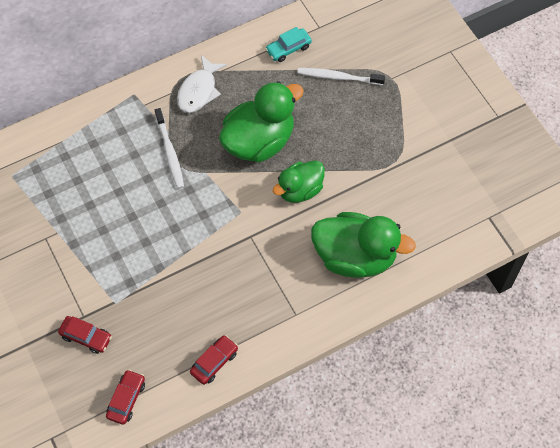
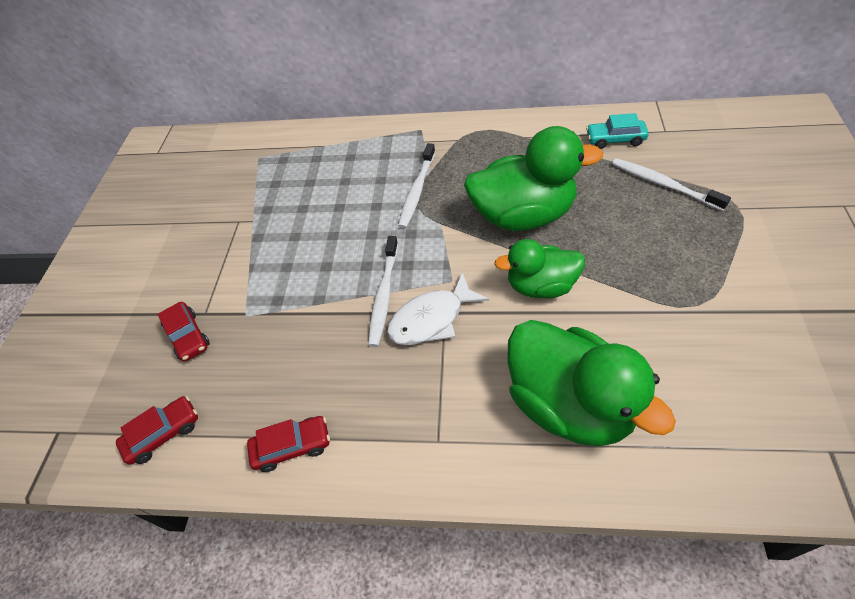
camera: 40 degrees right, 10 degrees down
white fish [177,55,227,113] -> white fish moved to [387,272,489,345]
none -> white toothbrush [368,236,398,347]

